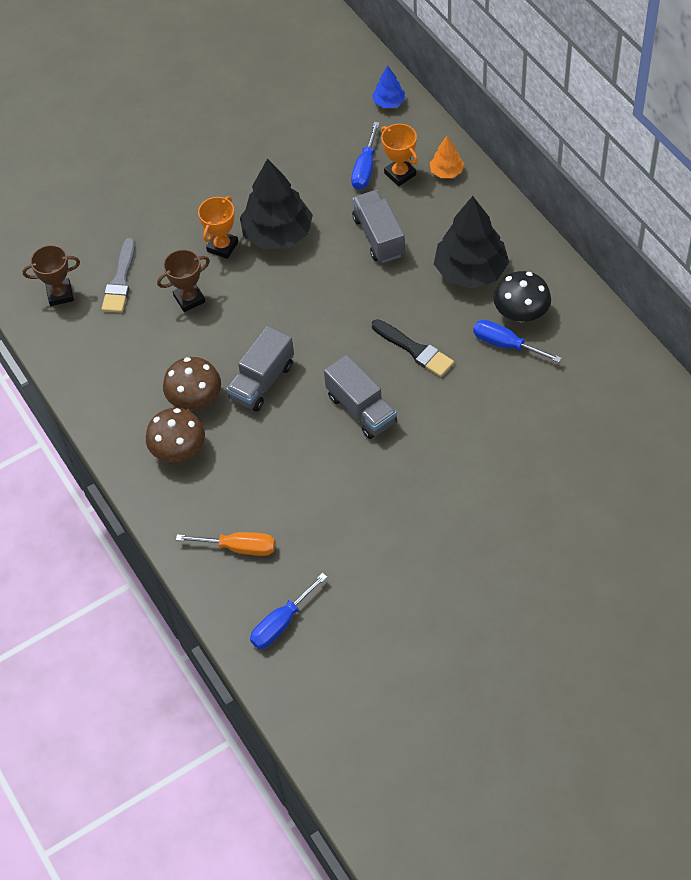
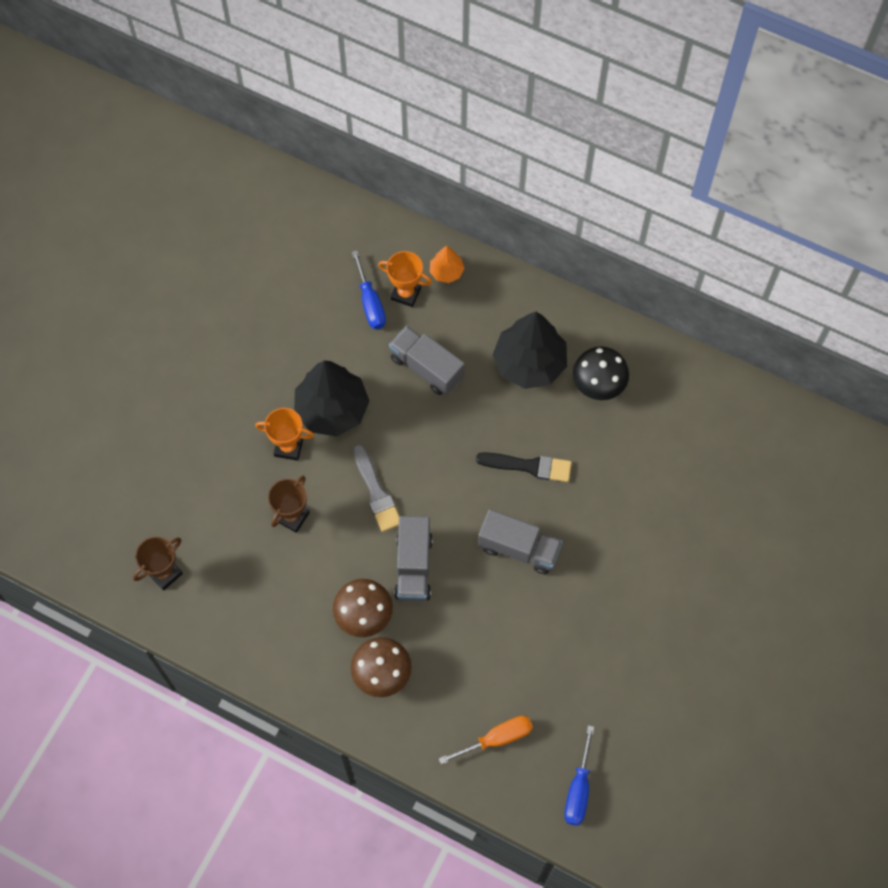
camera: 35 degrees left, 10 degrees up
grey brush [102,238,135,313] -> grey brush moved to [353,444,400,532]
orange trophy [198,196,238,259] -> orange trophy turned 75 degrees counterclockwise [255,408,314,461]
blue tree [372,65,405,108] -> none
blue screwdriver [473,320,562,363] -> none

